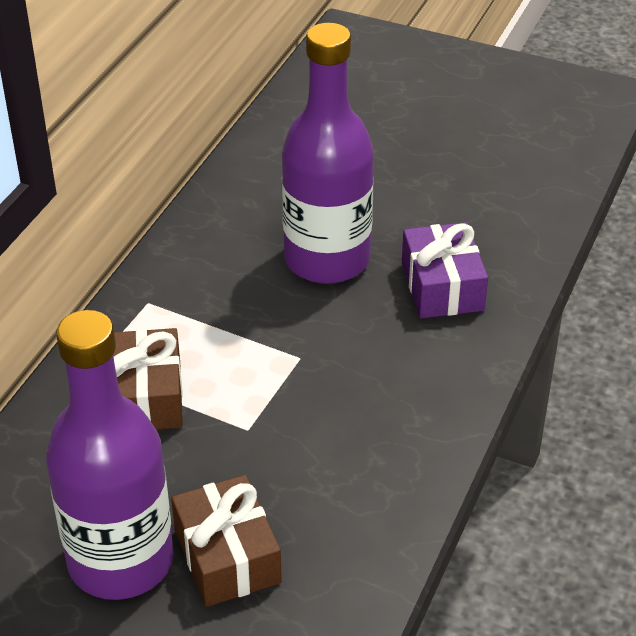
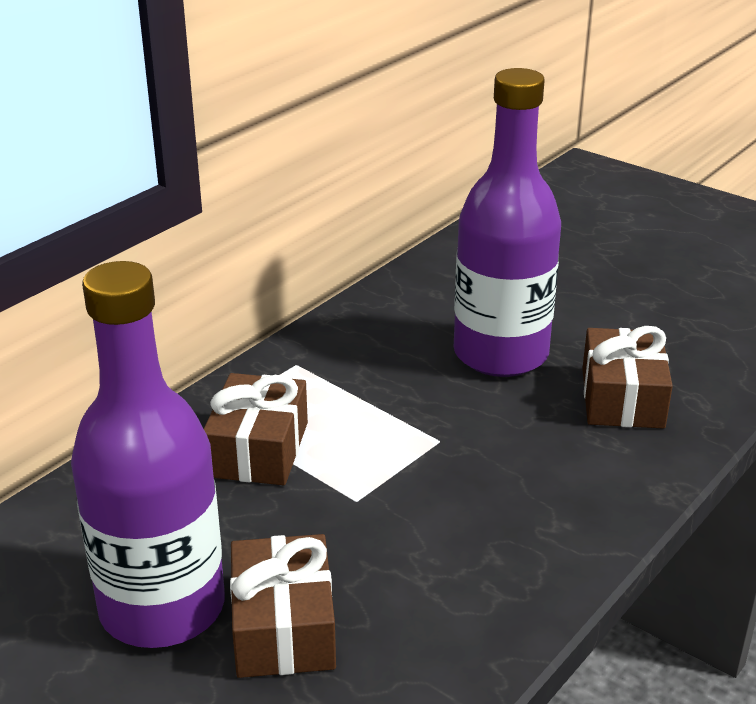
camera: 15 degrees right, 10 degrees down
purple gift [402,222,488,318] -> brown gift [582,326,673,429]

